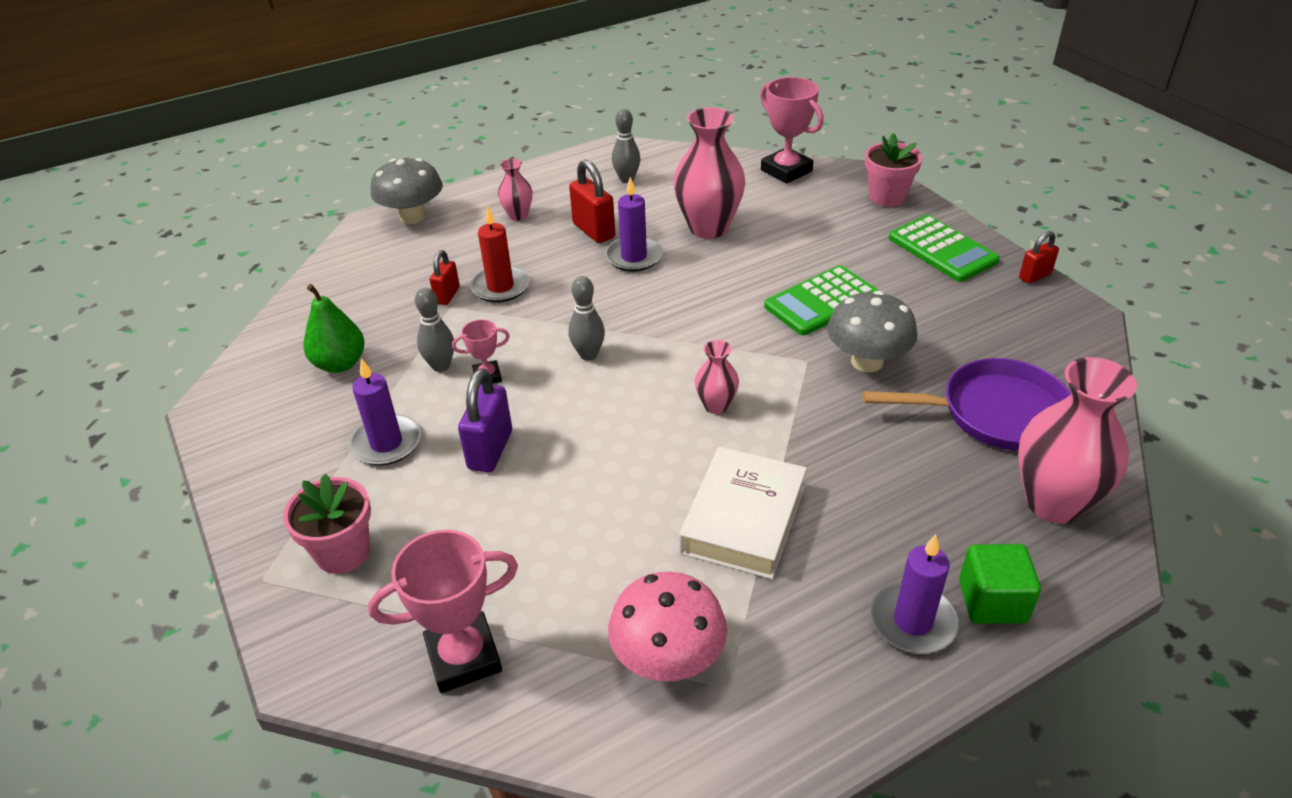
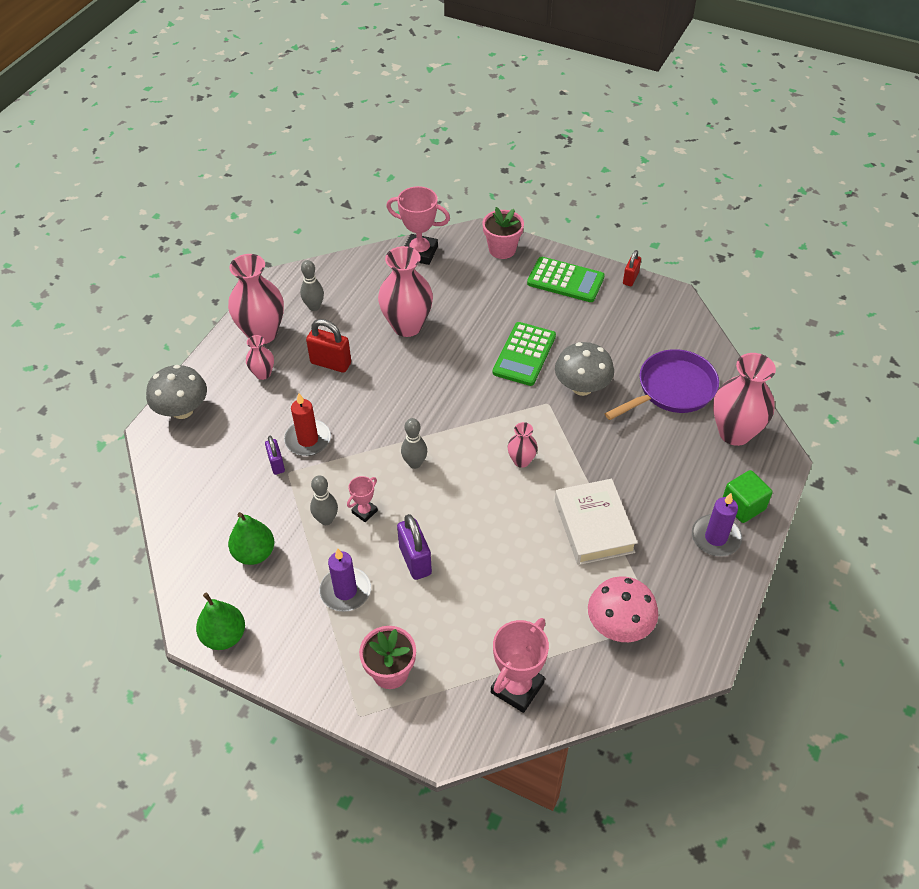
camera: 35 degrees left, 10 degrees up
red padlock [430,250,460,305] -> purple padlock [265,436,285,475]
purple candle [605,177,663,272] -> none
none -> green pear [196,592,245,650]
none -> pink vase [228,254,284,344]

